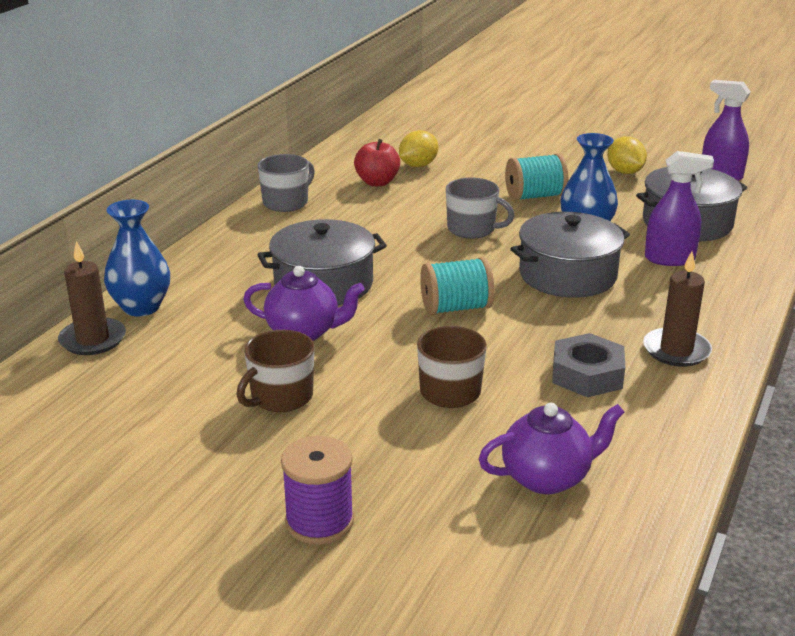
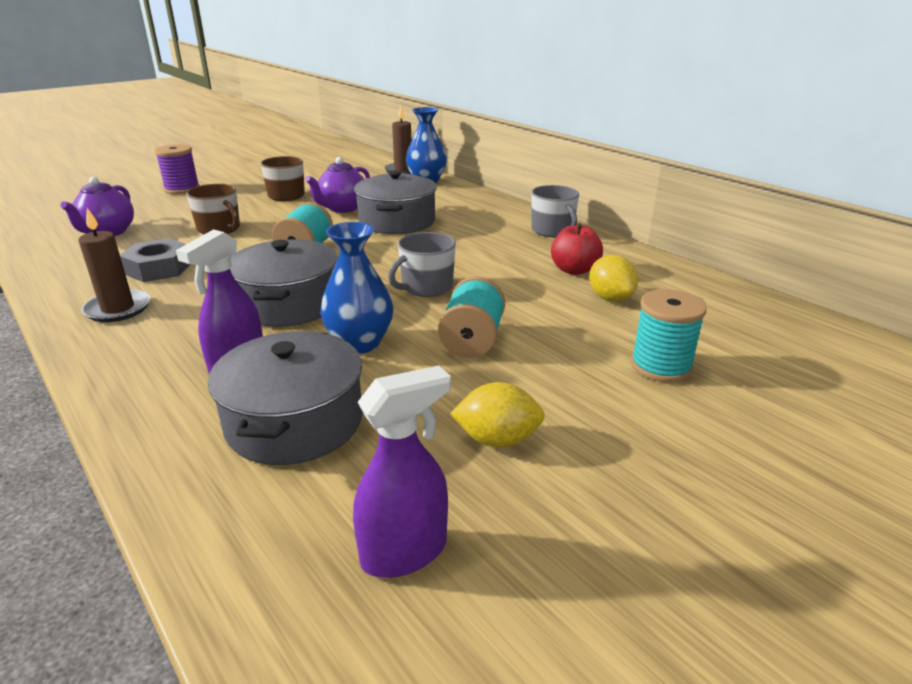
camera: 115 degrees right, 0 degrees up
none -> turquoise spool [631,289,707,383]

